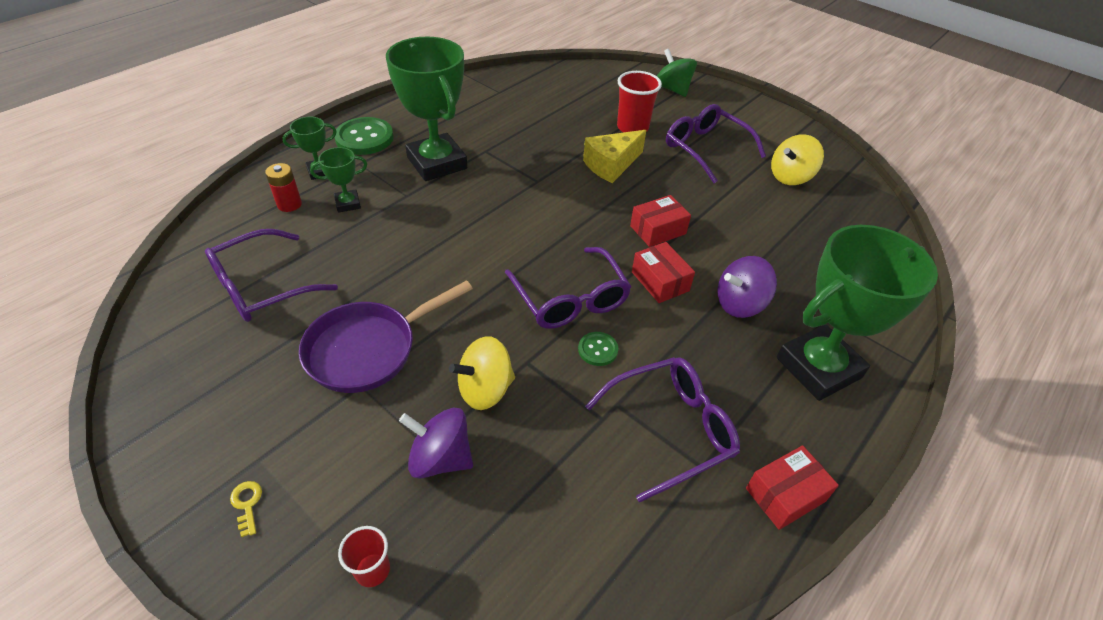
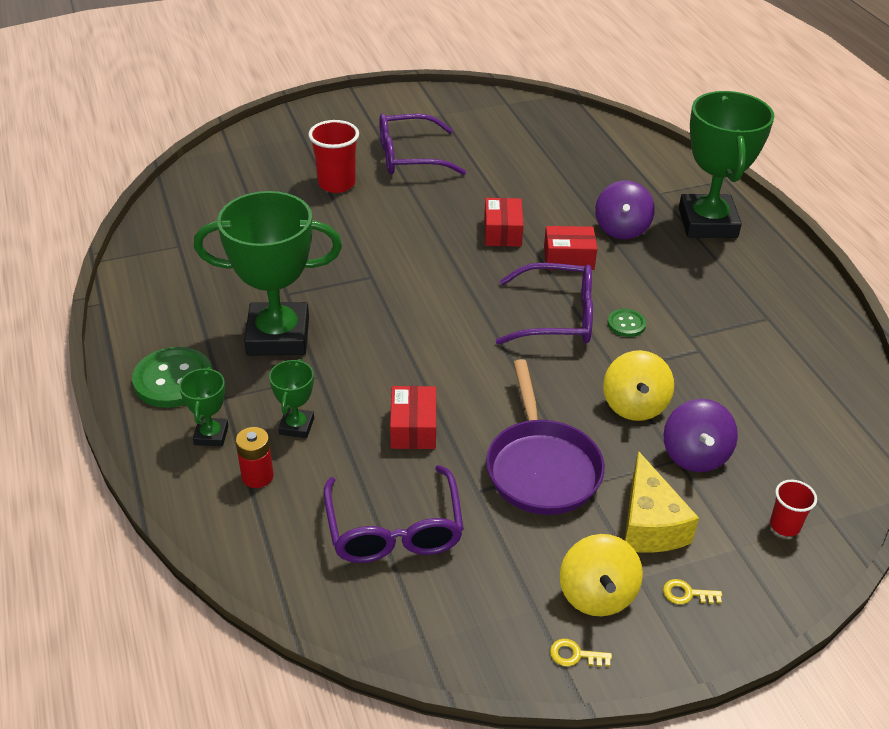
camera: 60 degrees left, 5 degrees down
purple spinning top [399,408,473,479] -> purple spinning top turned 45 degrees counterclockwise [663,399,738,472]
yellow cheese [583,130,646,183] -> yellow cheese moved to [624,451,699,553]
purple glasses [585,357,740,502] -> none
green spinning top [657,49,697,97] -> none
red box [746,445,839,530] -> red box moved to [390,386,436,449]
yellow spinning top [771,134,824,185] -> yellow spinning top moved to [560,534,643,616]
none -> yellow key [550,638,612,667]

